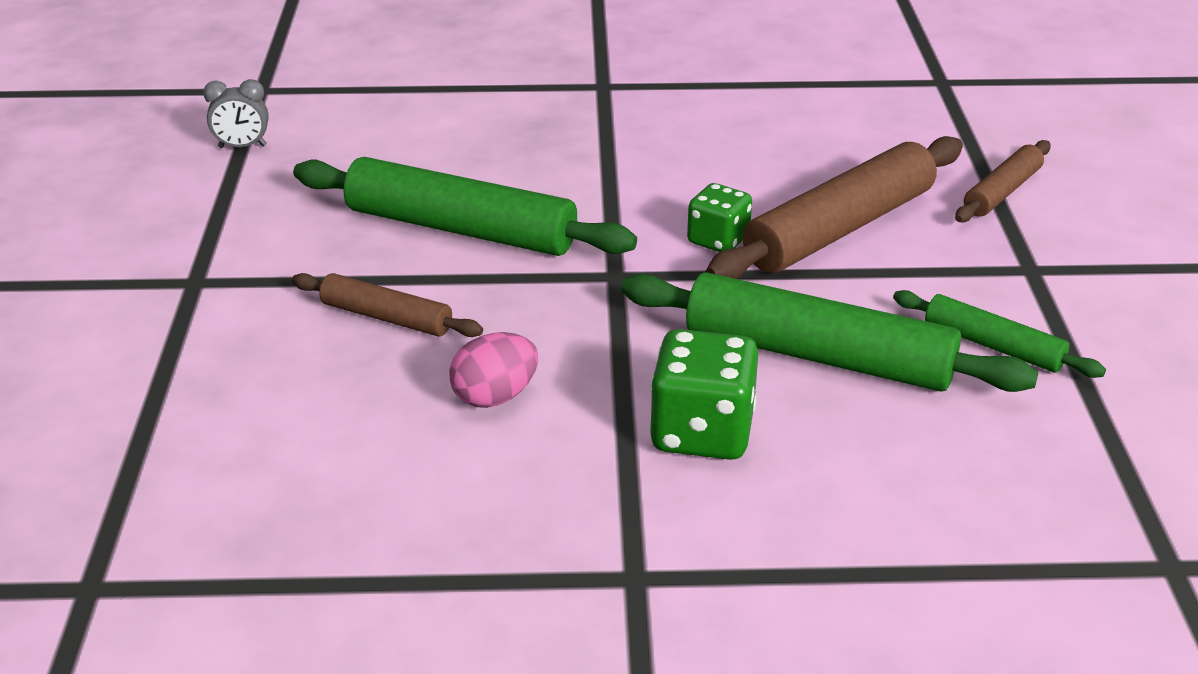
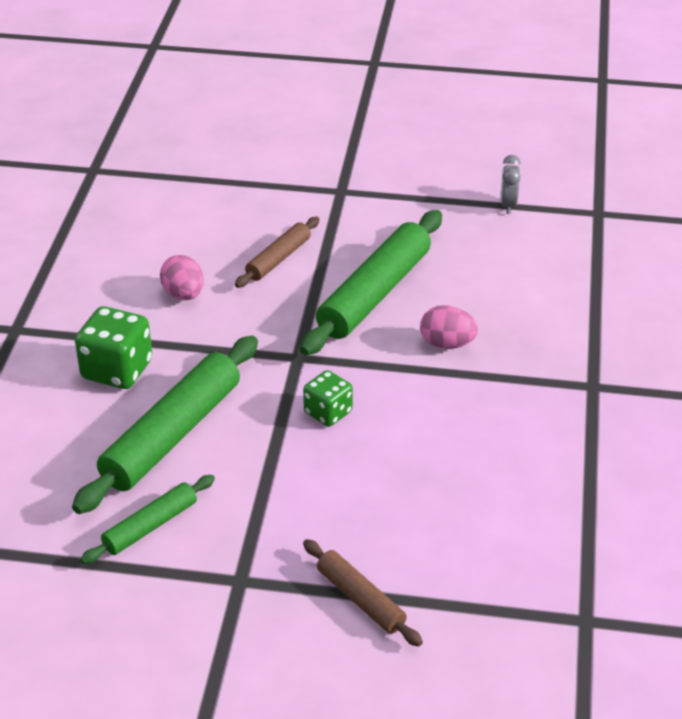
camera: 100 degrees right, 5 degrees up
brown rolling pin [706,136,963,279] -> none
none -> pink egg [420,305,478,349]

